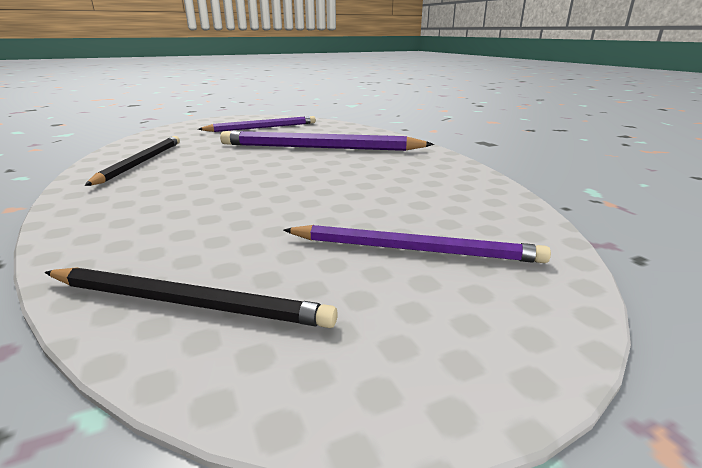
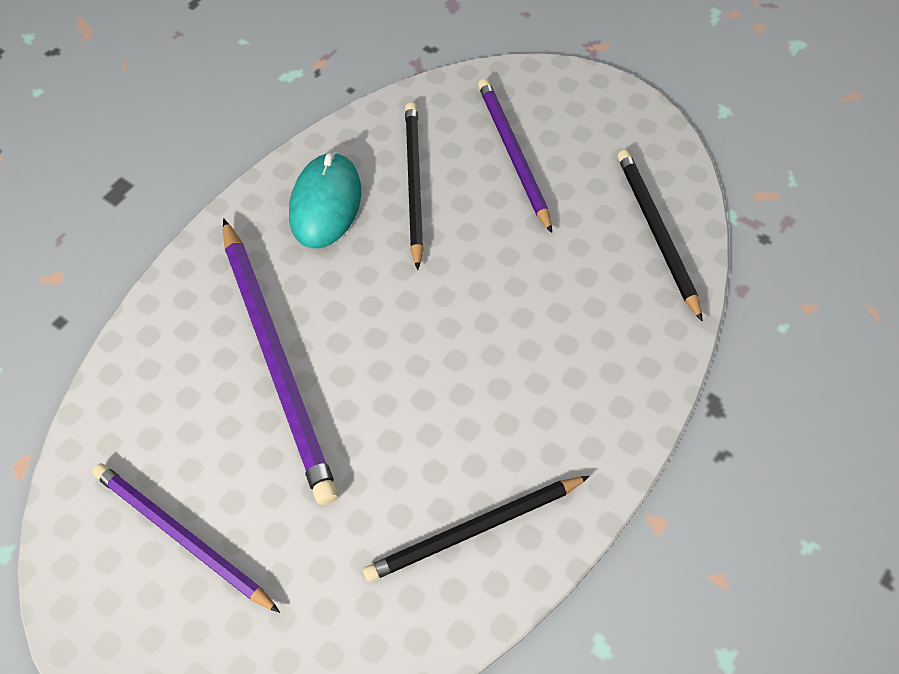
camera: 120 degrees left, 35 degrees up
none -> turquoise mouse [289,152,361,248]
none -> black pencil [405,102,424,270]

